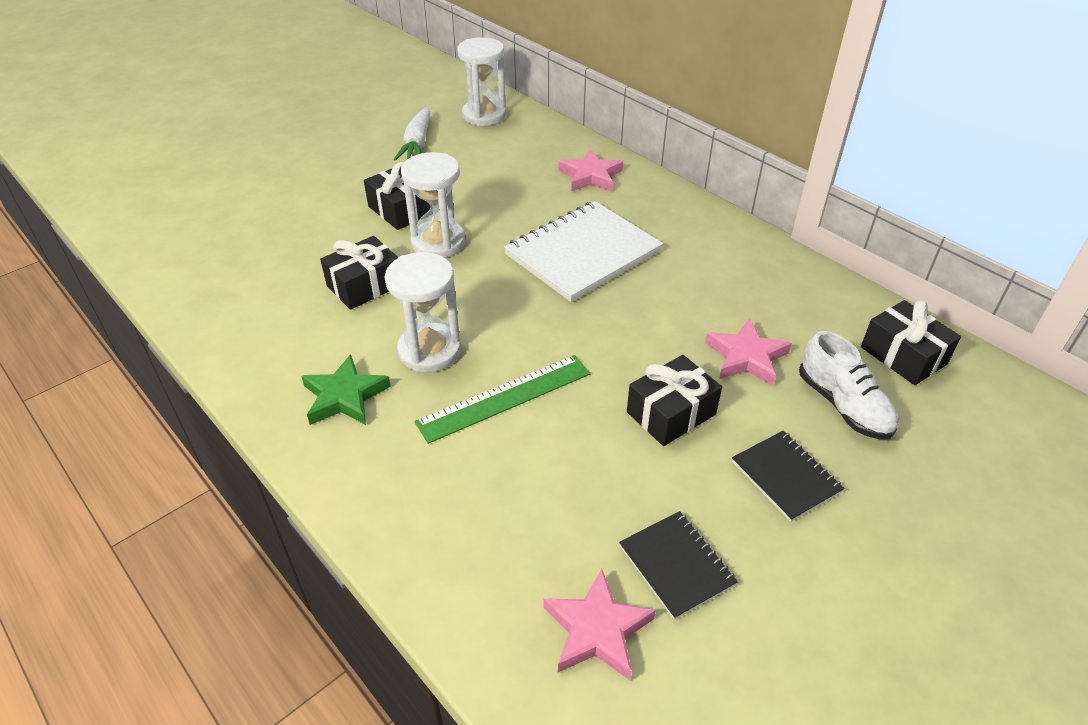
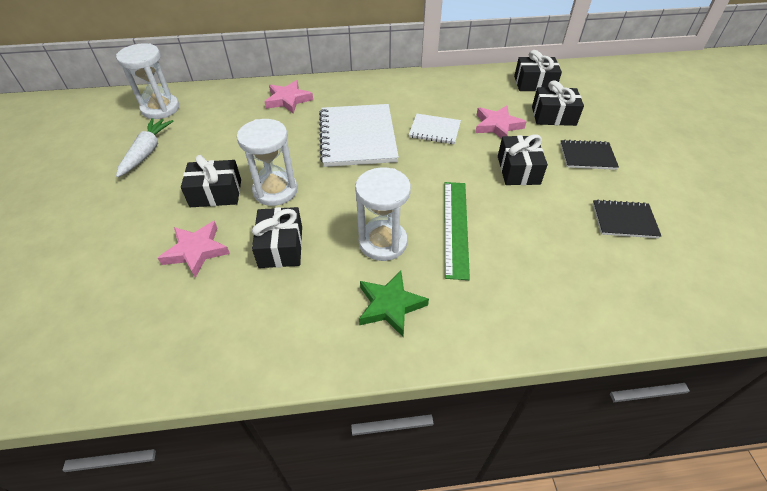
camera: 55 degrees left, 5 degrees up
white carrot [394,107,430,161] -> white carrot turned 120 degrees counterclockwise [116,118,173,177]
pink star [543,569,656,680] -> pink star moved to [158,221,230,278]
white shoe [799,331,898,440] -> black gift [532,80,584,126]
none -> white notebook [409,114,461,144]

